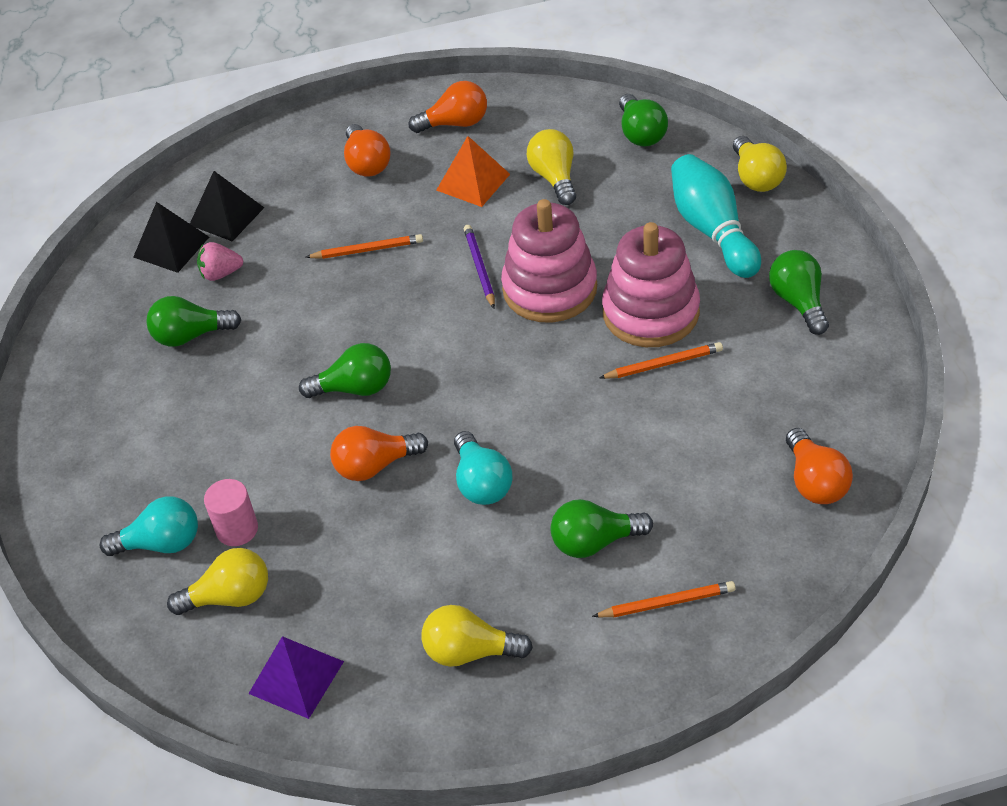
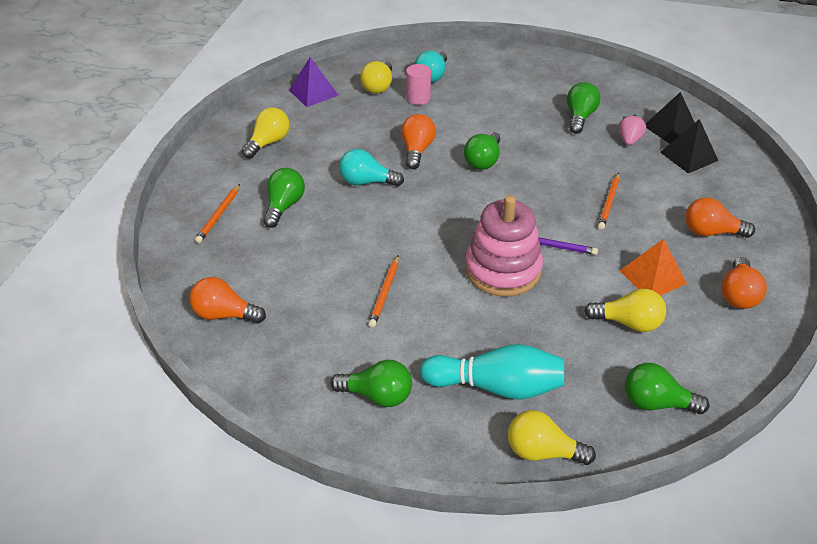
camera: 115 degrees right, 5 degrees down
pink stacking toy [602,222,700,347] -> none

